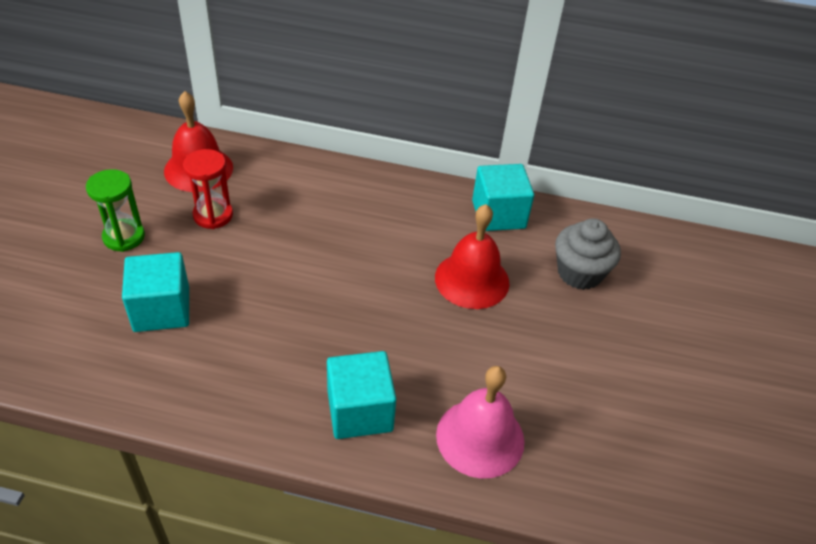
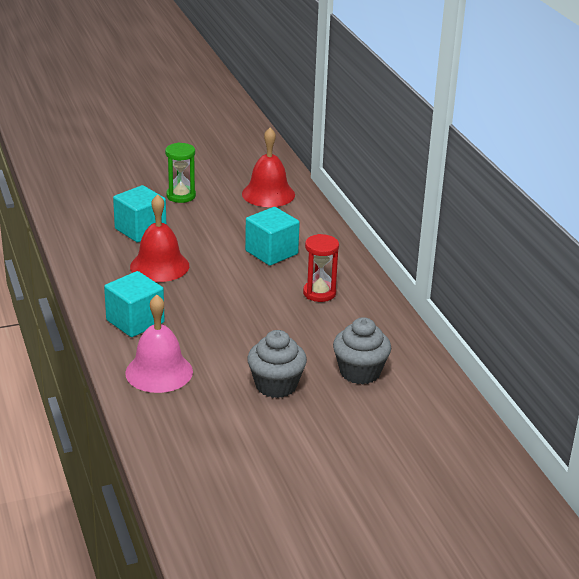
camera: 60 degrees right, 15 degrees down
red hourglass [183,149,233,229] -> red hourglass moved to [303,234,339,302]
red bell [435,204,510,309] -> red bell moved to [130,194,189,282]
turquoise cube [472,164,534,231] -> turquoise cube moved to [245,207,300,266]
none -> grey cupcake [247,330,307,398]

